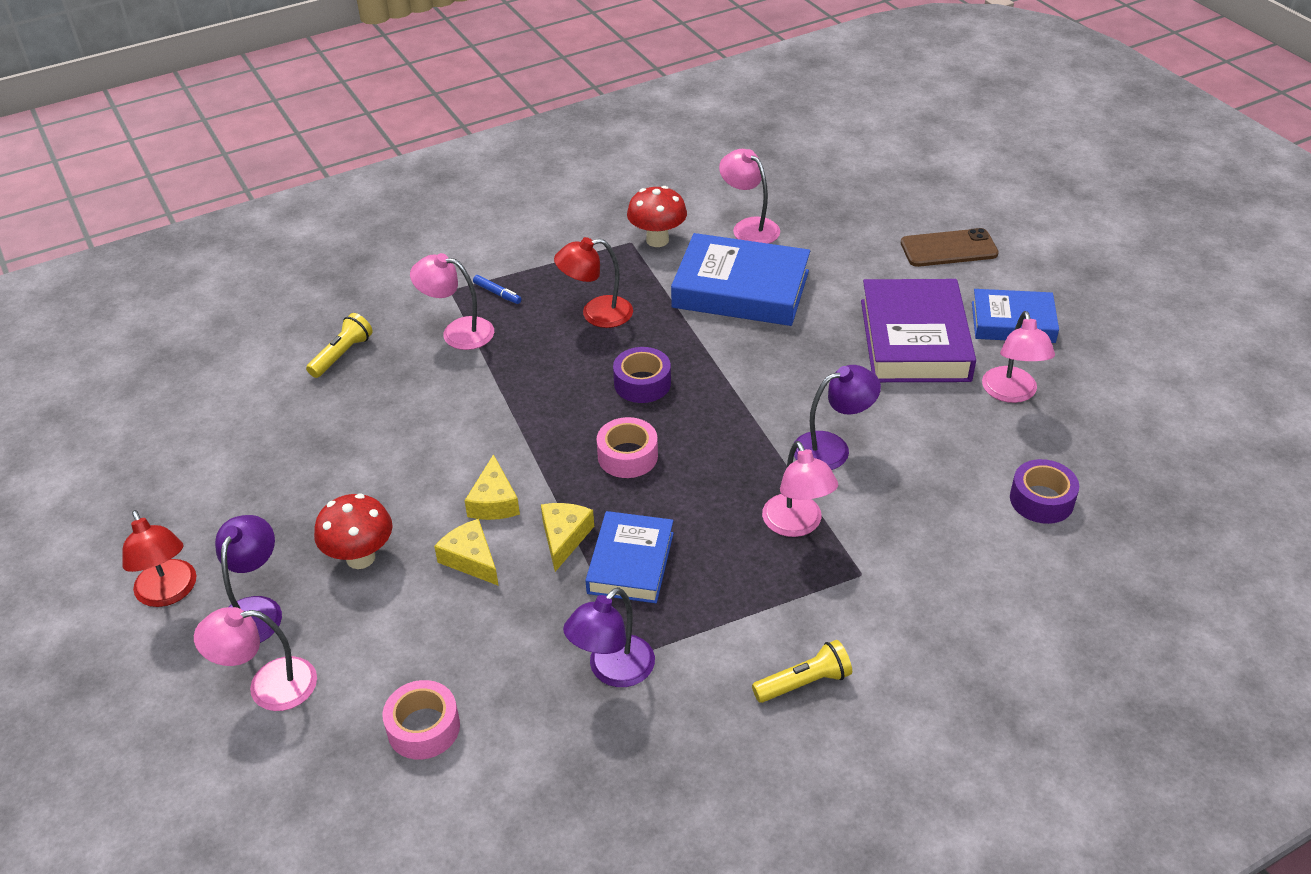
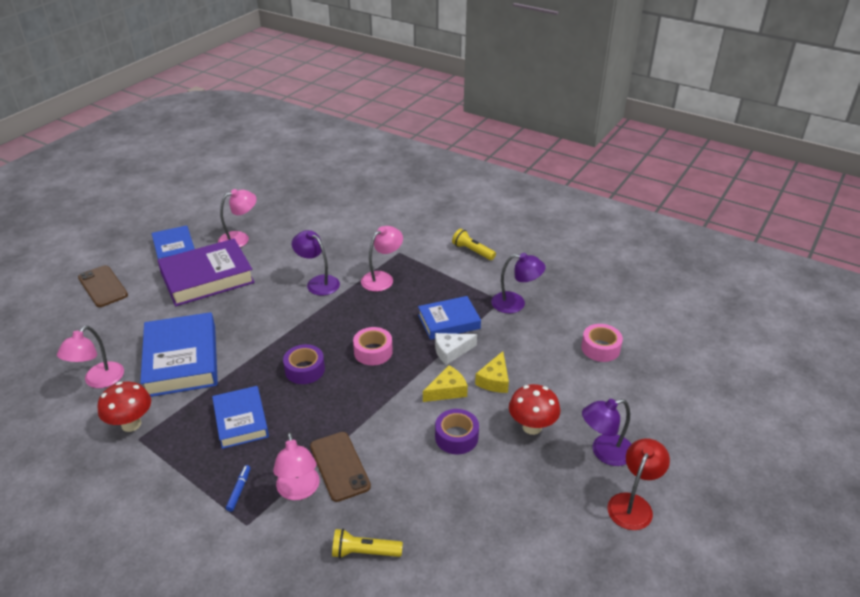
camera: 120 degrees left, 5 degrees down
pink lamp [194,607,317,711] -> none
yellow cheese [541,503,594,572] -> white cheese [435,333,477,365]
red lamp [554,237,633,328] -> blue book [212,386,269,449]
purple tape [1010,459,1079,524] -> purple tape moved to [435,409,479,454]
none -> brown phone [310,432,371,502]

